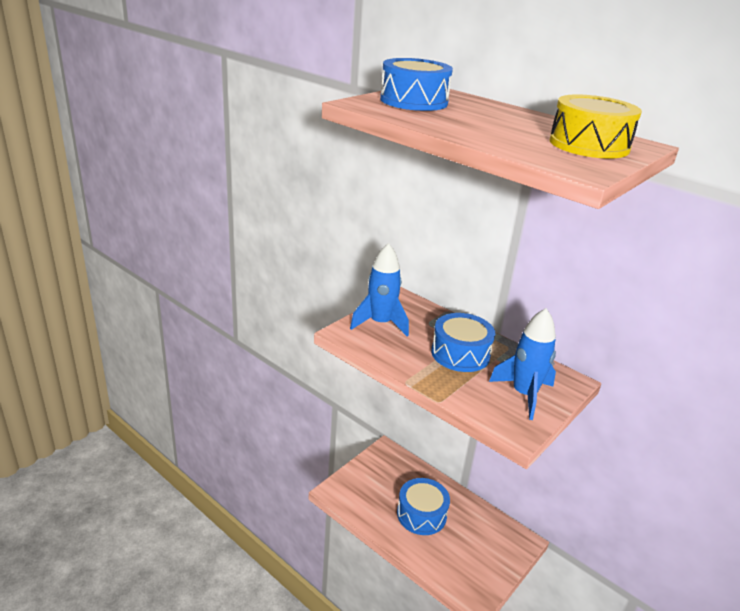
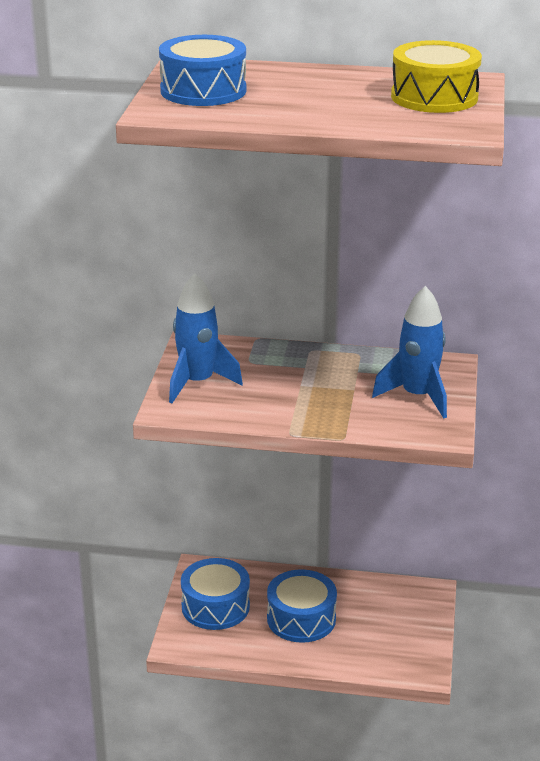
camera: 30 degrees left, 0 degrees up
blue drum [431,313,495,372] -> blue drum moved to [181,558,250,630]

